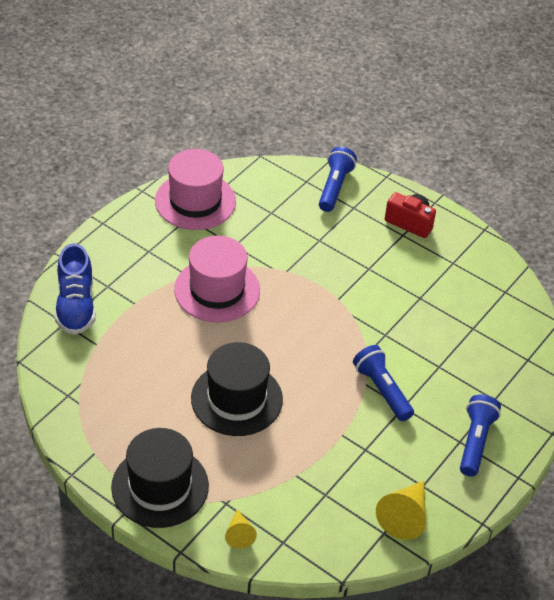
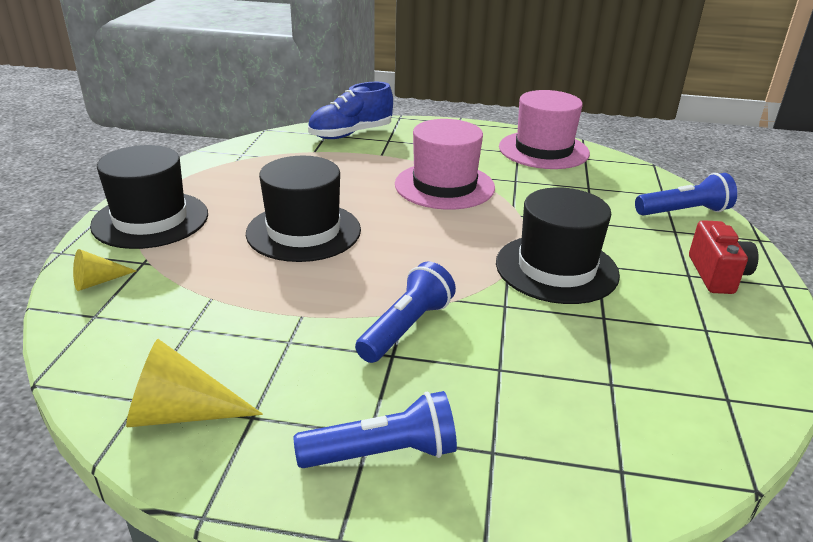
camera: 65 degrees right, 15 degrees down
none -> black hat [496,187,620,304]

